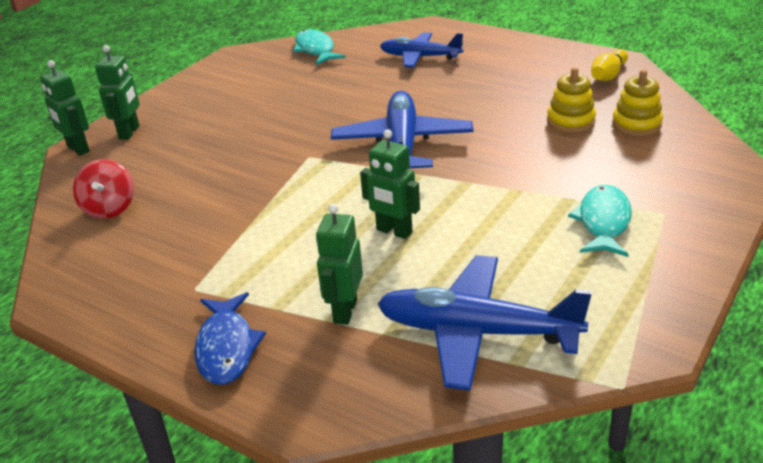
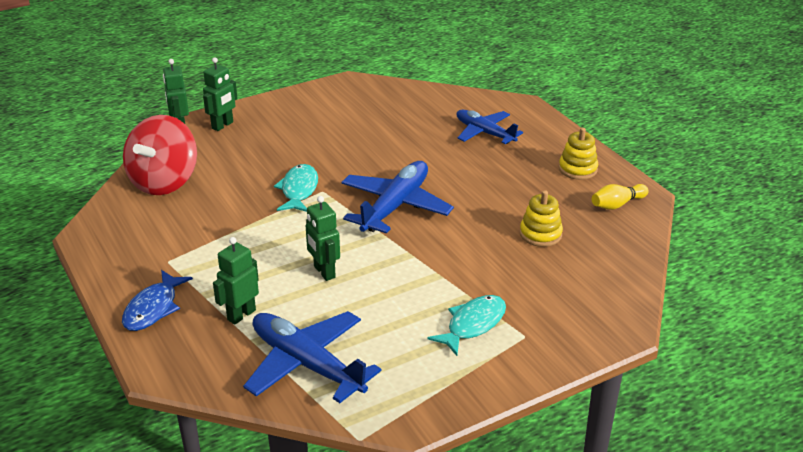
camera: 25 degrees right, 0 degrees up
red spinning top [73,159,134,219] -> red spinning top [123,115,197,195], size x1.78
turquoise fish [293,29,346,65] -> turquoise fish moved to [274,164,318,212]
yellow stacking toy [612,70,663,136] -> yellow stacking toy moved to [559,128,598,180]

